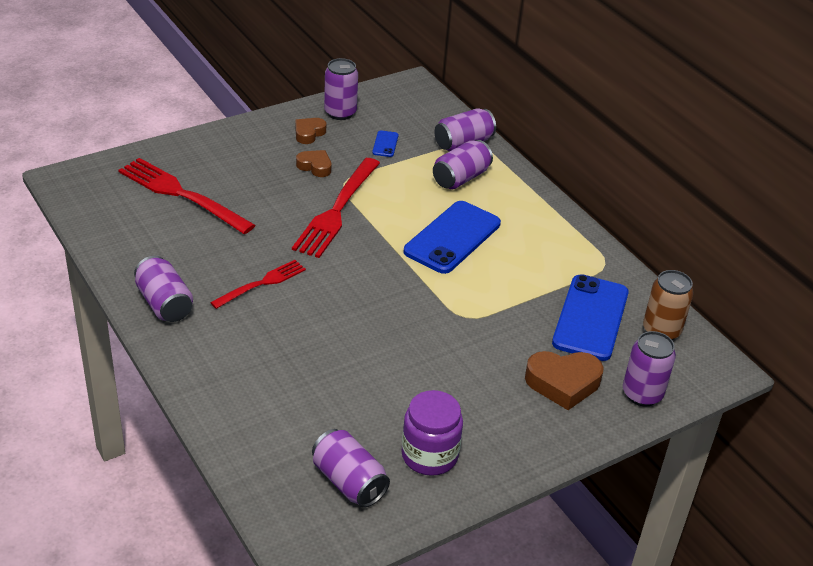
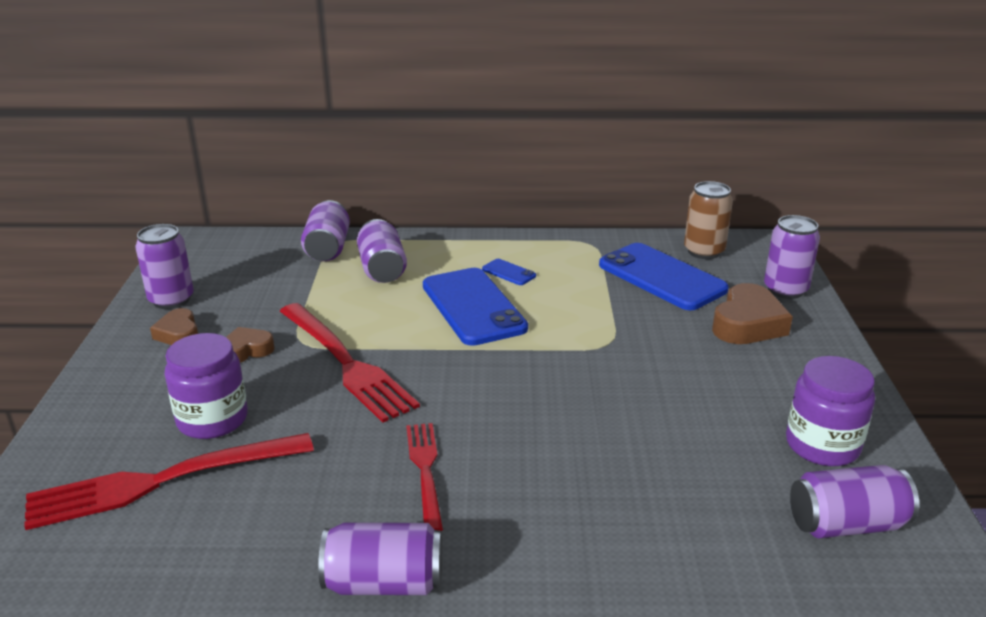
camera: 55 degrees left, 10 degrees down
blue phone [372,130,398,157] -> blue phone moved to [482,259,536,285]
none -> purple jar [165,333,248,439]

